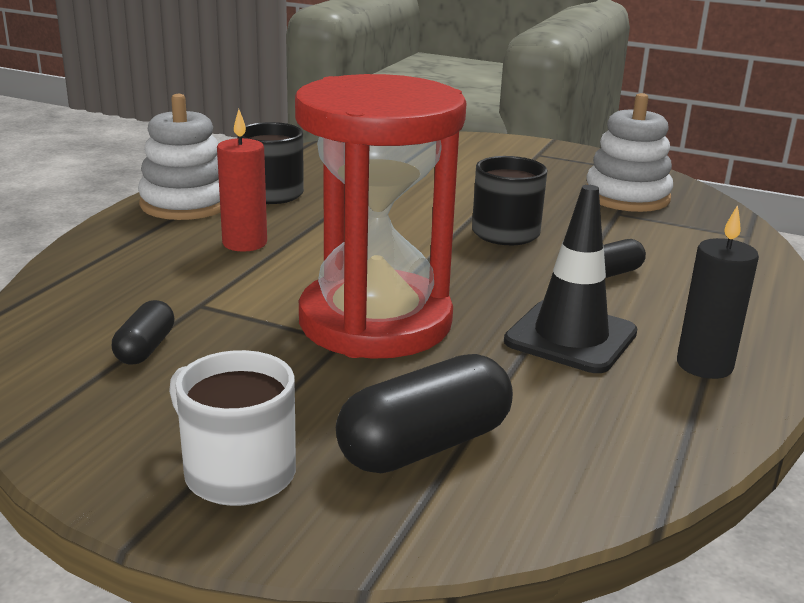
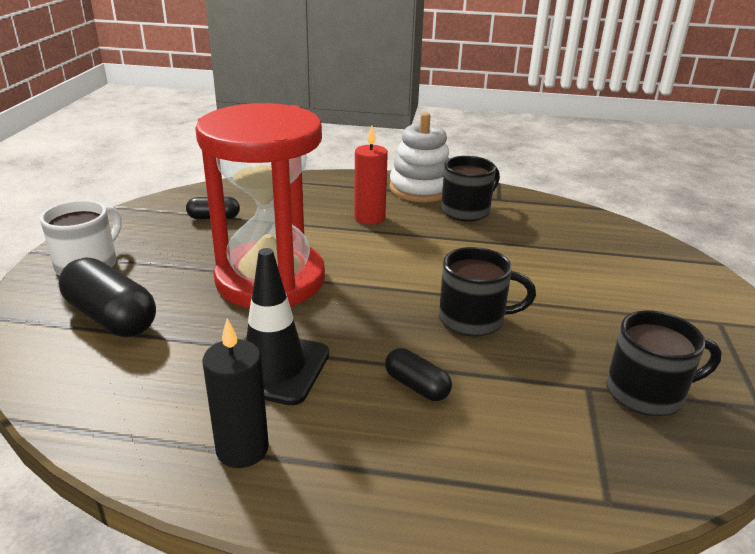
camera: 75 degrees right, 5 degrees up
white stacking toy [586,93,673,212] -> black mug [606,310,722,416]

